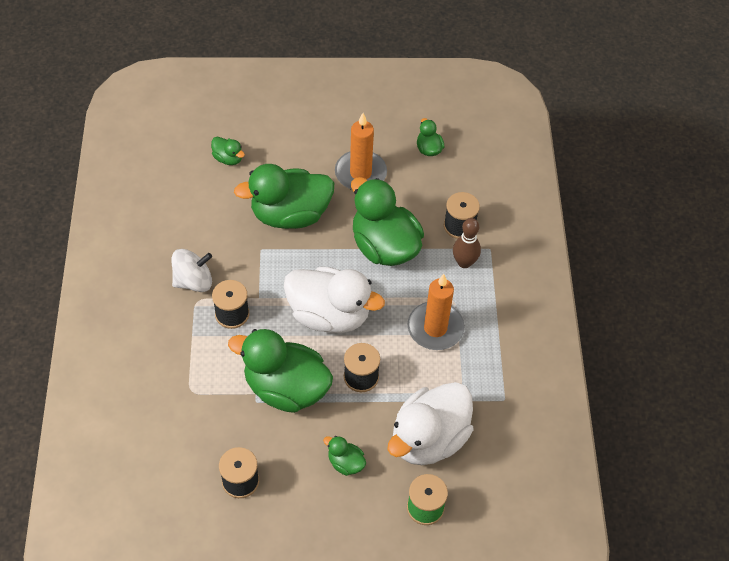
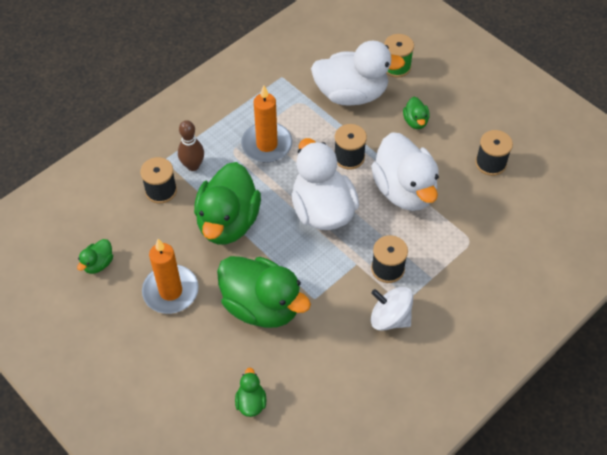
camera: 130 degrees left, 0 degrees up
green duck [228,329,333,413] -> white duck [371,132,439,211]

